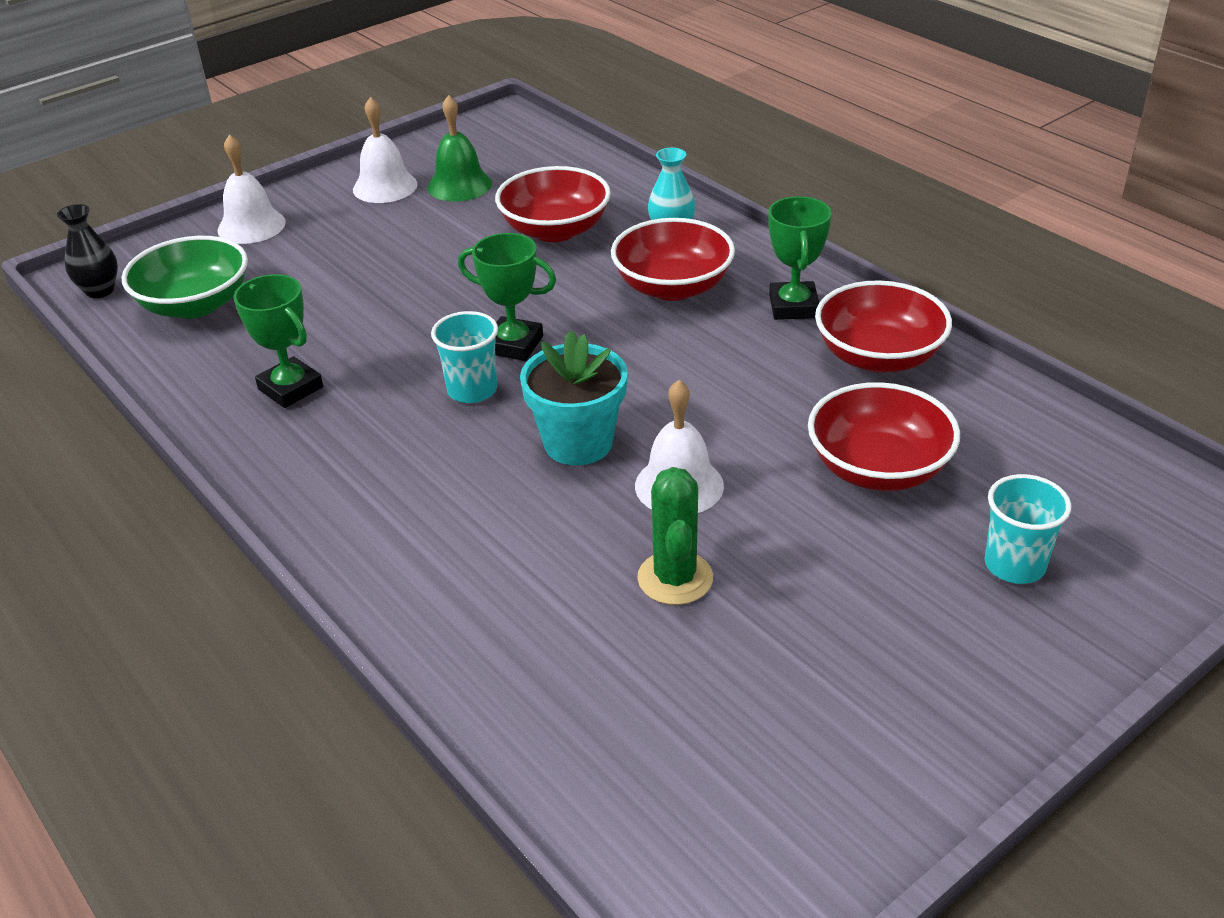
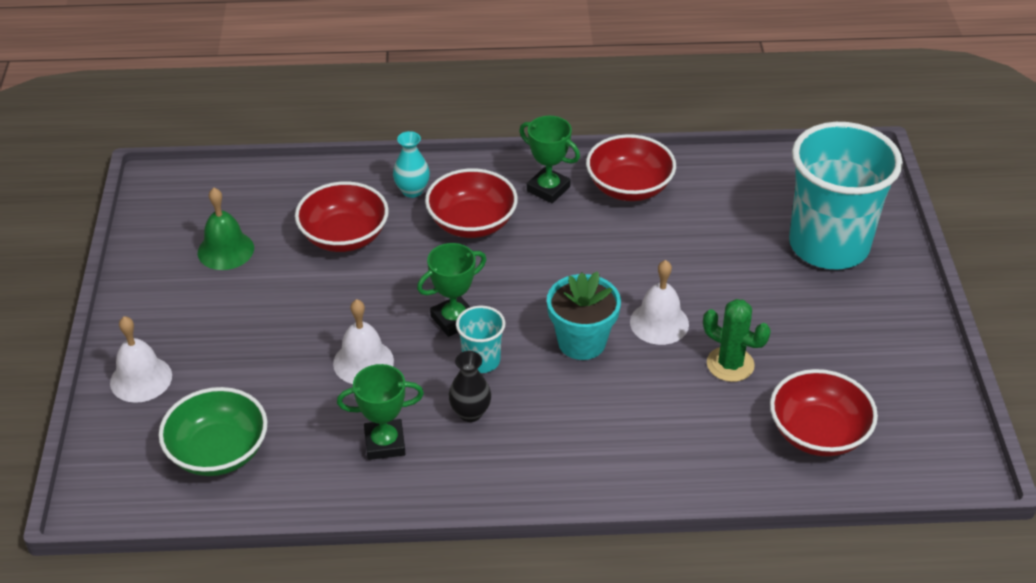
camera: 55 degrees left, 5 degrees up
black vase [57,204,118,298] -> black vase moved to [449,351,491,422]
white bell [353,97,417,203] -> white bell moved to [333,299,394,384]
red bowl [808,382,960,491] -> red bowl moved to [770,369,878,457]
turquoise cup [984,474,1072,584] -> turquoise cup [789,122,903,270], size x2.30

